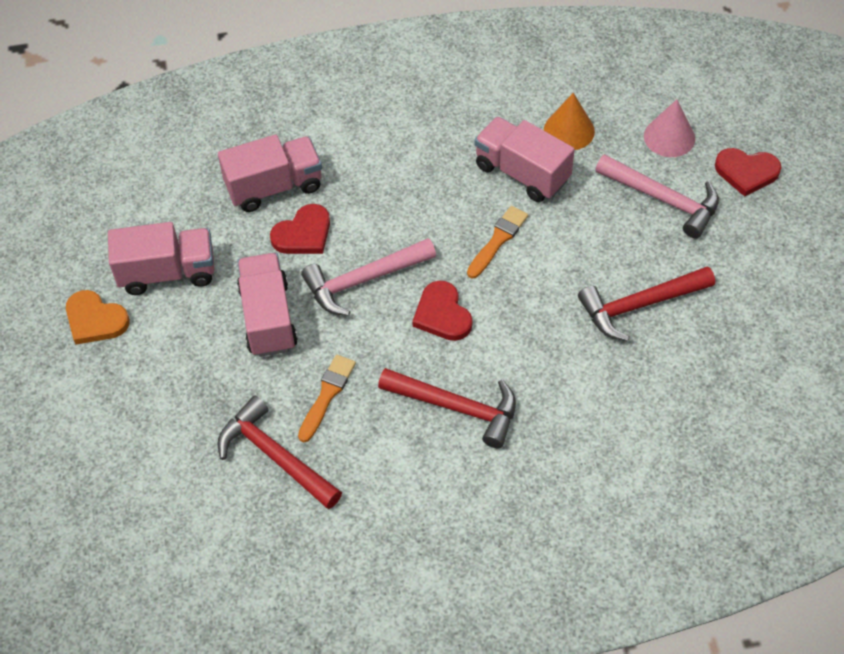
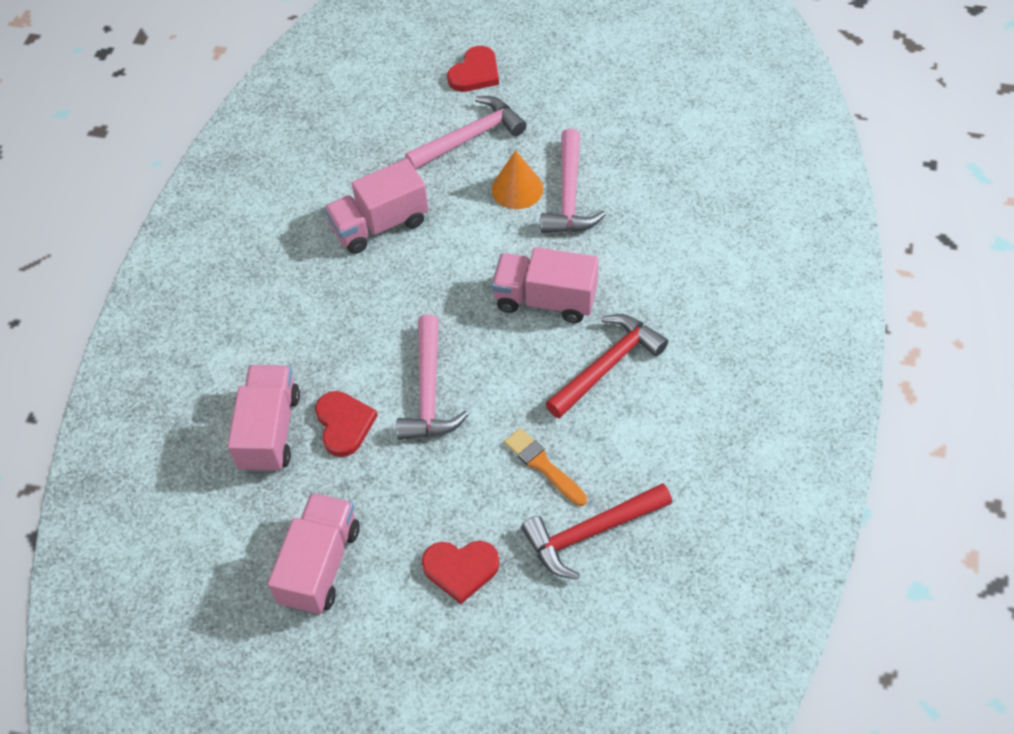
camera: 65 degrees left, 0 degrees up
orange heart [66,290,130,345] -> none
pink truck [237,253,298,357] -> pink truck moved to [492,247,599,323]
red heart [412,281,472,341] -> red heart moved to [422,541,500,604]
orange brush [467,206,528,278] -> none
orange cone [544,93,595,150] -> orange cone moved to [492,150,543,209]
red hammer [578,266,715,341] -> pink hammer [541,128,606,233]
pink cone [644,100,695,157] -> none

